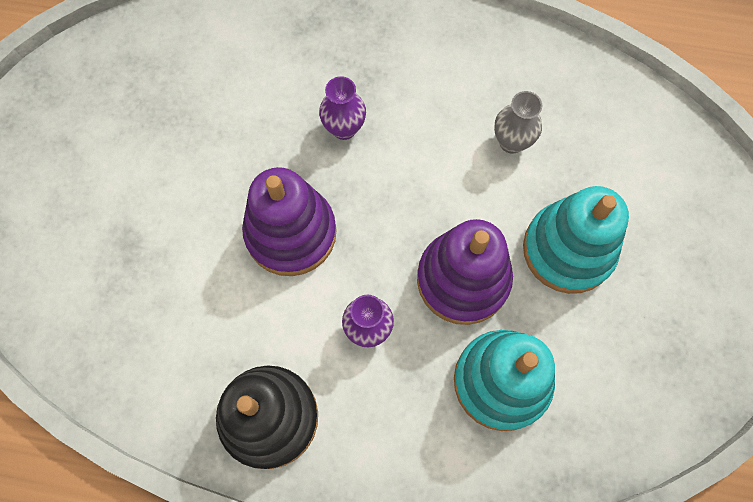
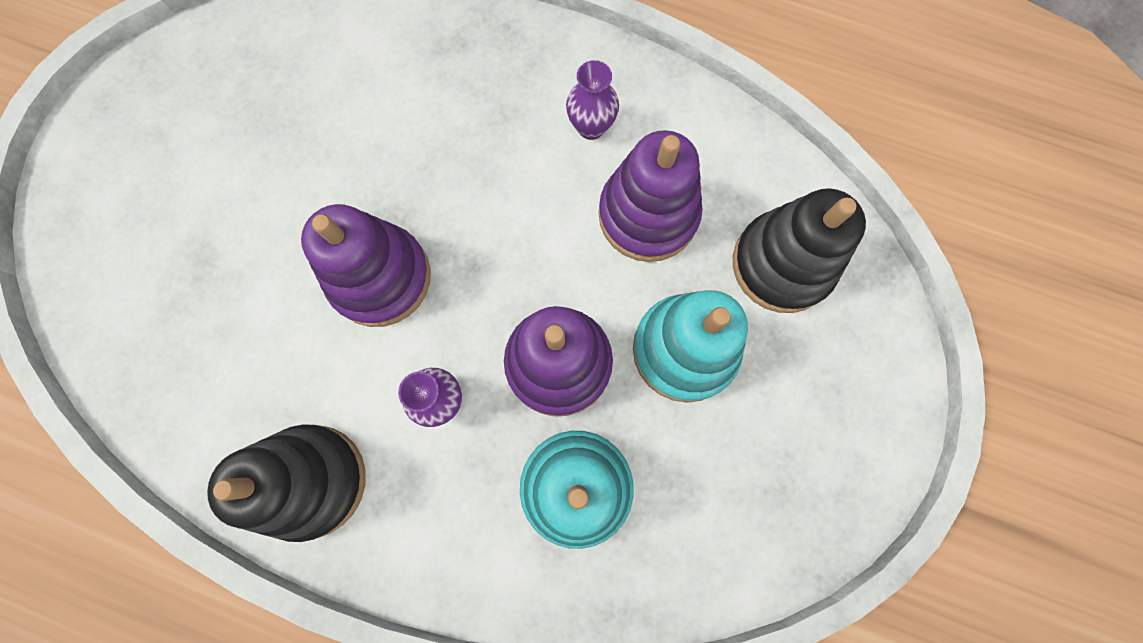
camera: 10 degrees right, 5 degrees up
purple vase [319,76,366,140] -> purple vase moved to [566,60,619,140]
grey vase [494,91,542,154] -> purple stacking toy [598,130,703,262]
none -> black stacking toy [733,188,866,313]

